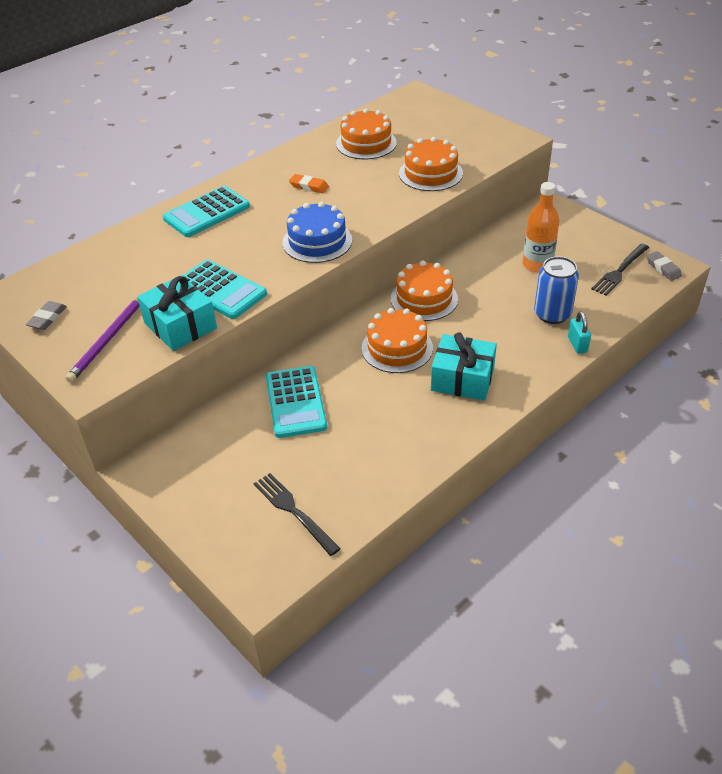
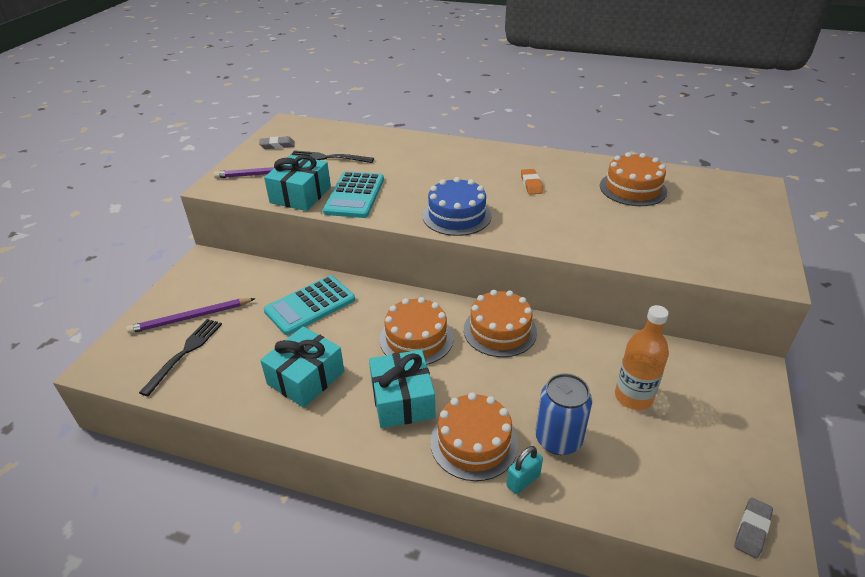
camera: 60 degrees right, 5 degrees down
turquoise calculator [163,186,250,237] -> none
orange cake [399,137,463,191] -> orange cake moved to [430,393,518,481]
black fork [591,244,649,296] -> black fork moved to [291,150,374,163]
none -> purple pencil [126,298,256,334]
none -> turquoise gift [260,326,344,408]

